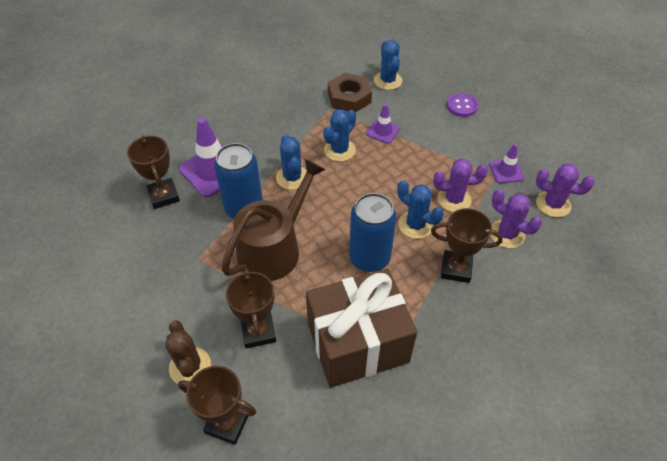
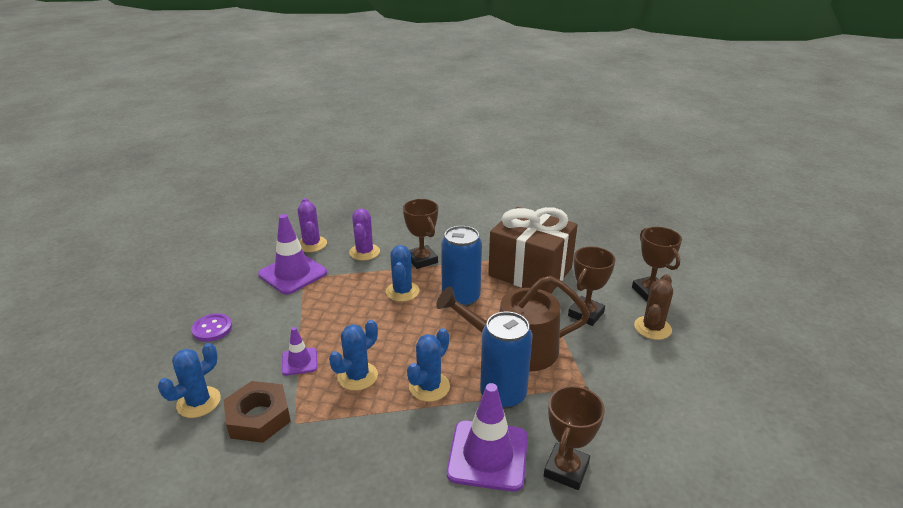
camera: 130 degrees left, 20 degrees down
blue cactus [323,109,356,162] -> blue cactus turned 45 degrees counterclockwise [329,320,378,391]
purple cactus [433,159,488,212] -> none
purple traffic cone [489,144,524,183] -> purple traffic cone [258,214,327,295], size x1.86

